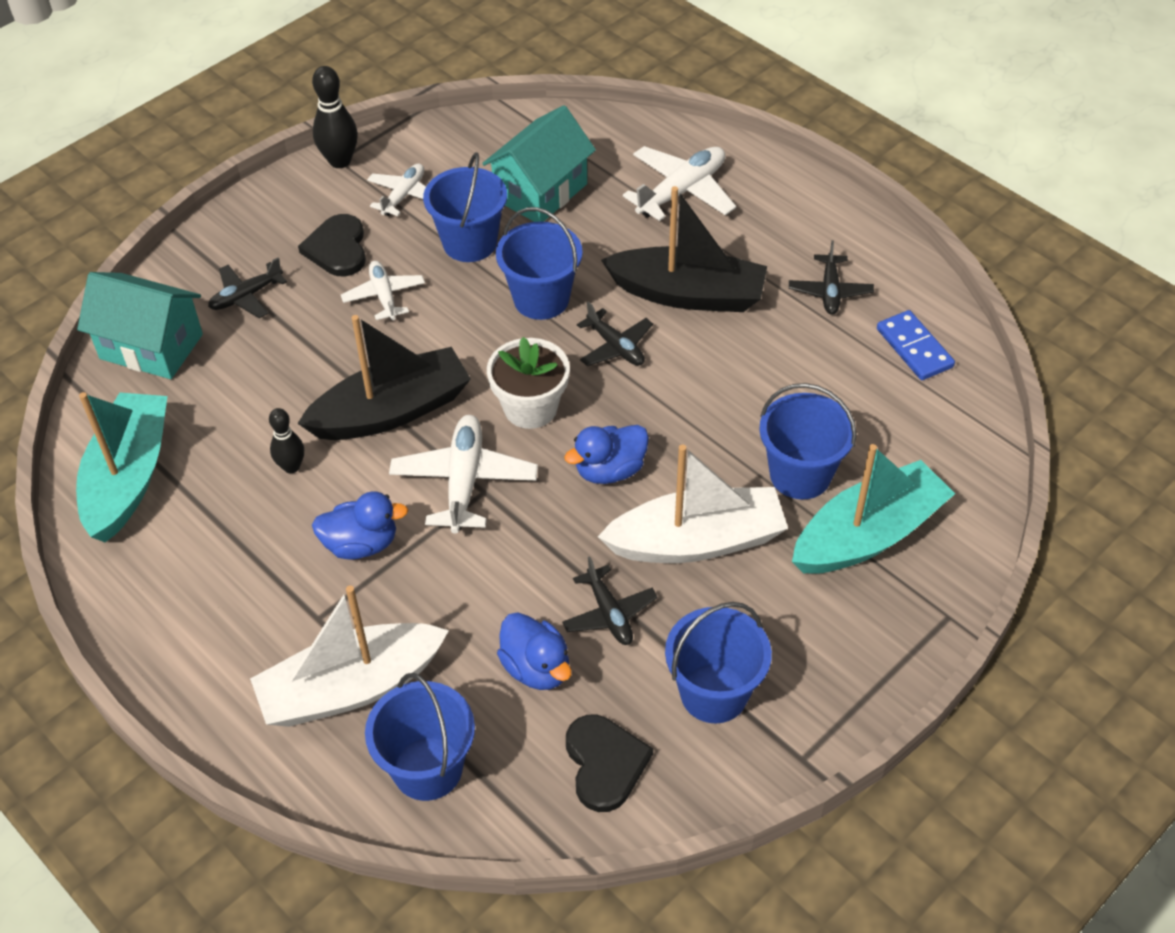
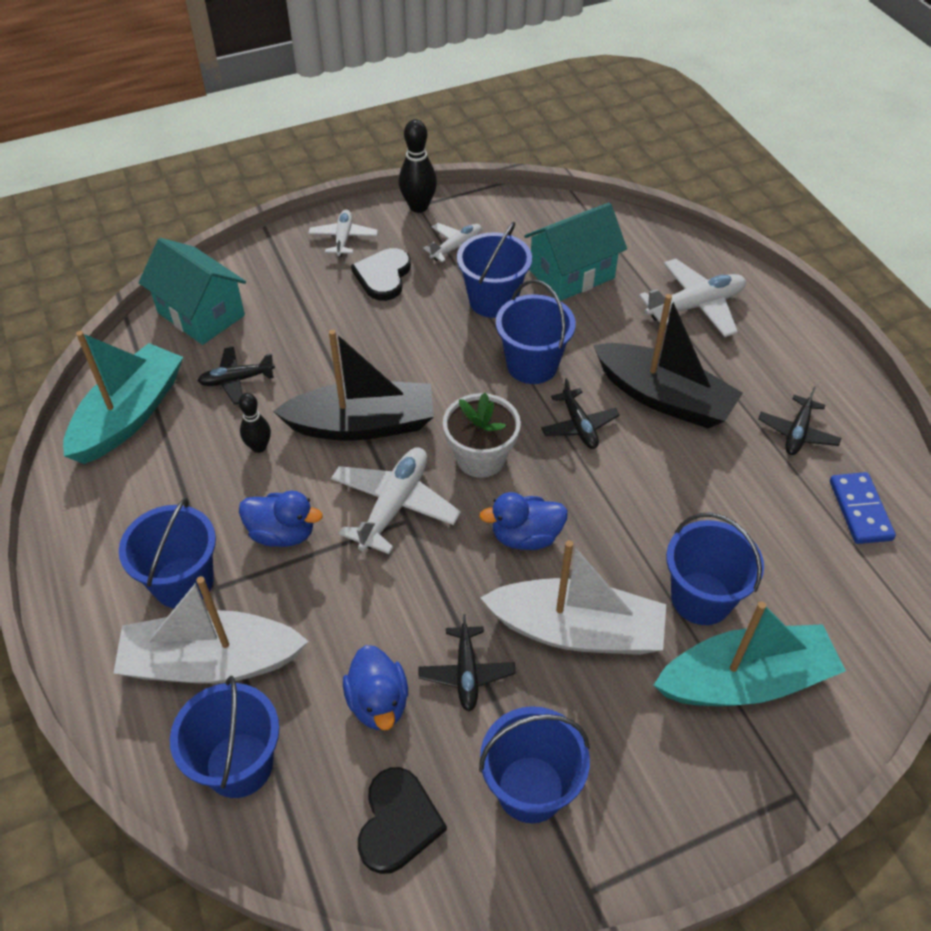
camera: 20 degrees right, 0 degrees up
black plane [208,257,287,318] -> black plane moved to [198,347,275,405]
white plane [341,261,425,320] -> white plane moved to [308,210,378,257]
none -> blue bucket [119,498,216,608]

